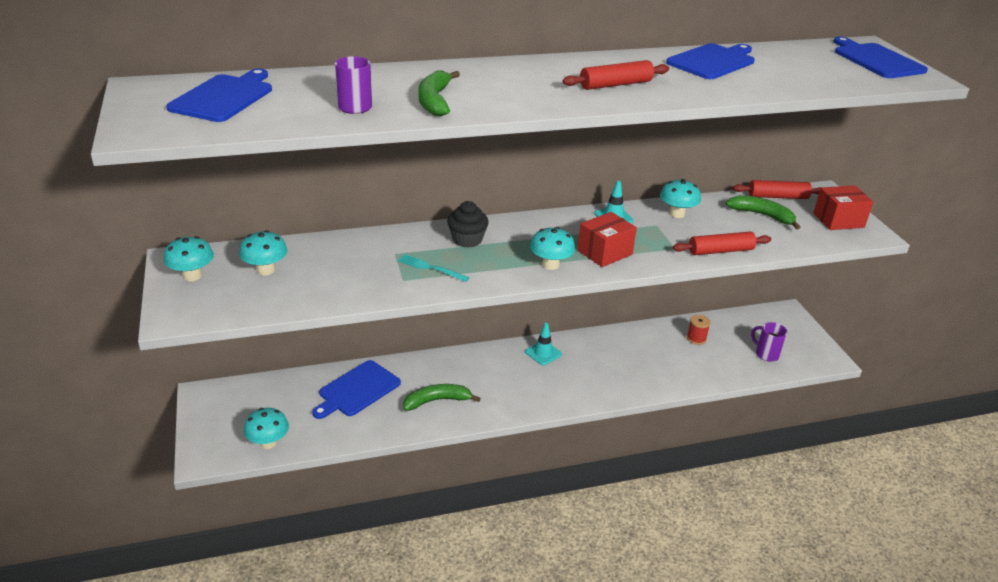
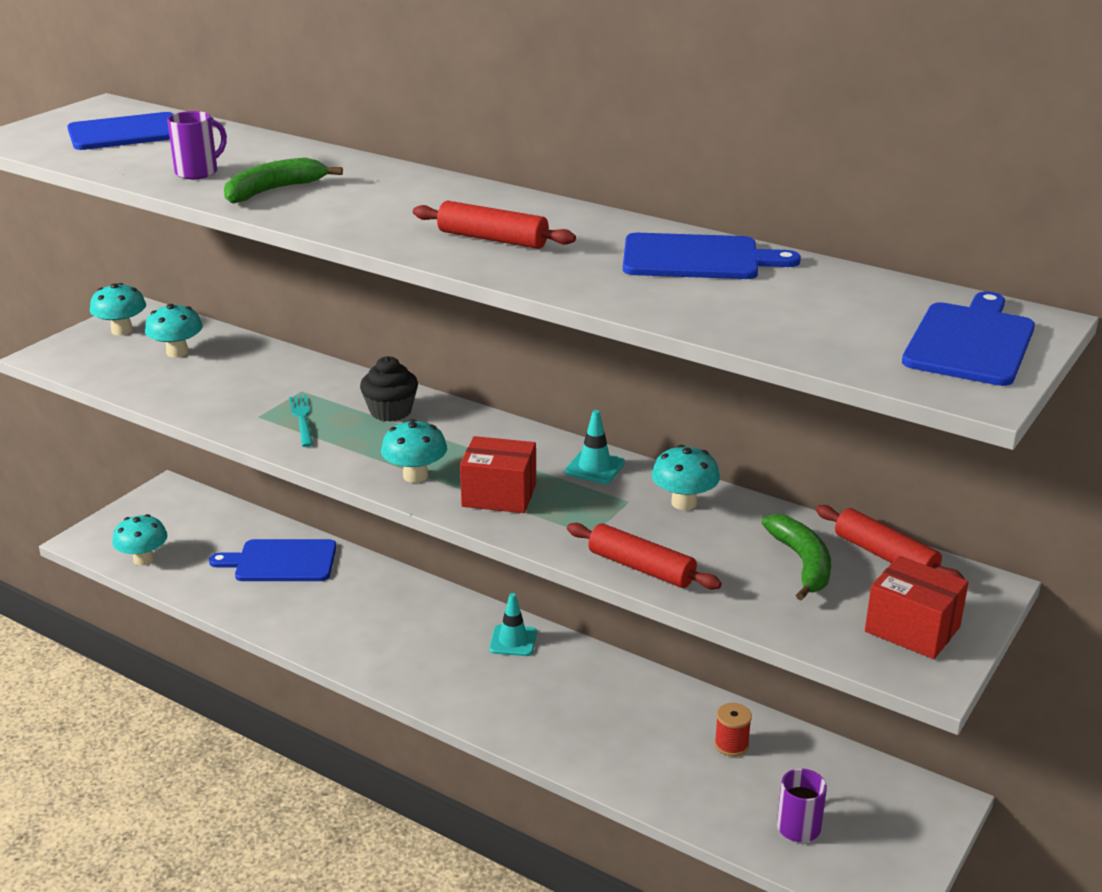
camera: 50 degrees right, 5 degrees down
green banana [403,384,481,411] -> none

